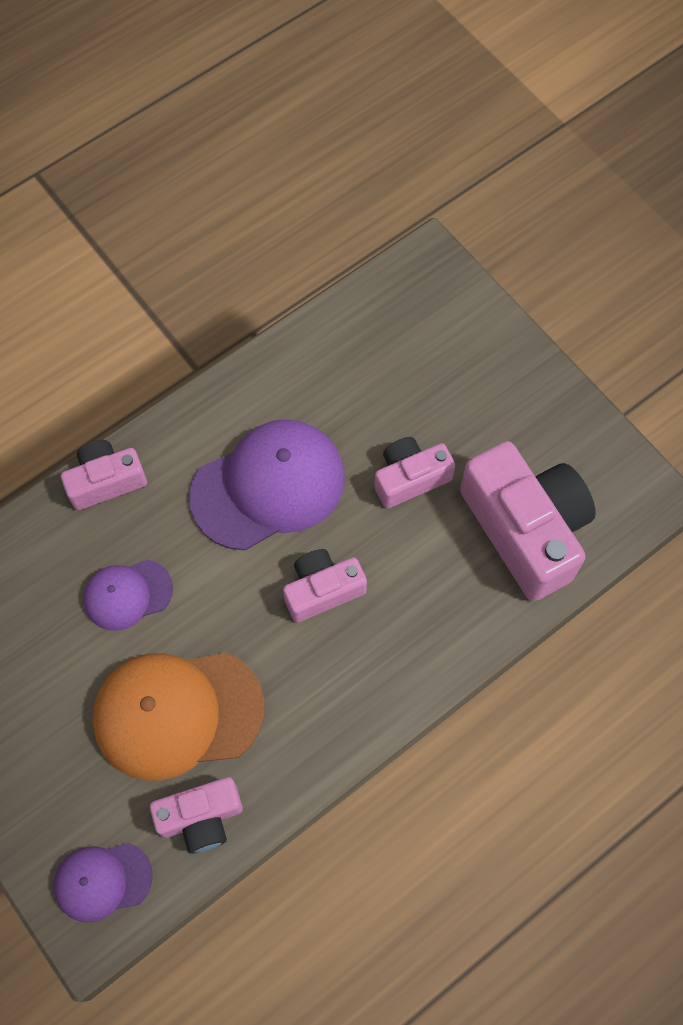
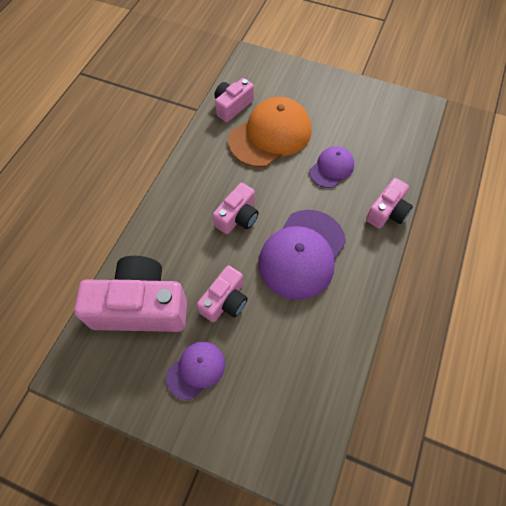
camera: 150 degrees right, 5 degrees down
purple cap [54,843,152,923] -> purple cap moved to [166,341,225,400]
pink camera [460,441,596,601] -> pink camera turned 150 degrees clockwise [74,256,187,332]

